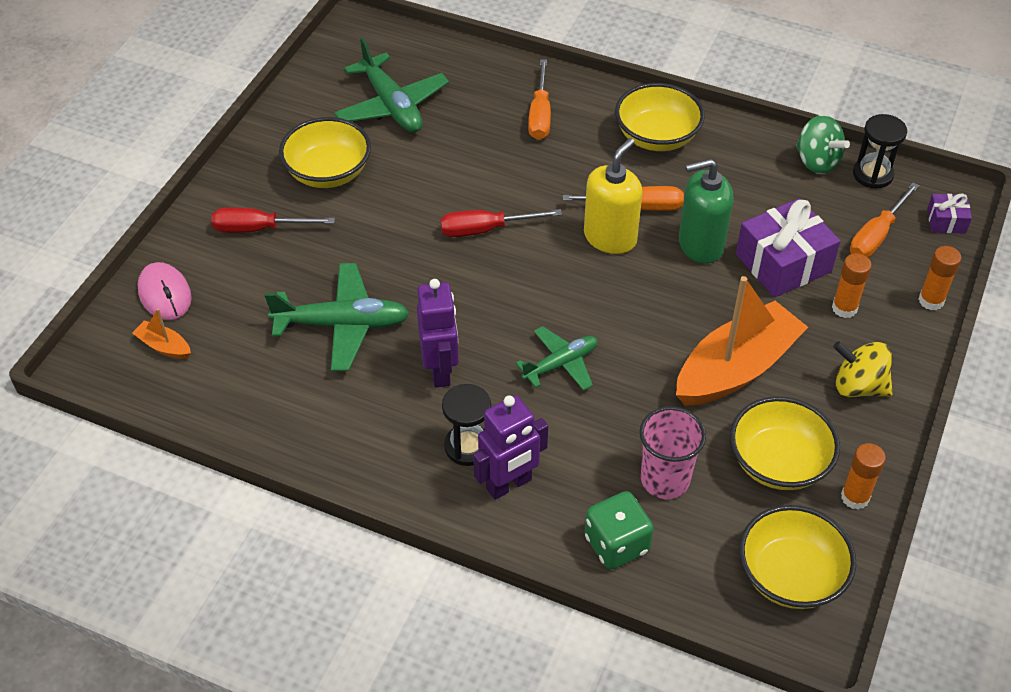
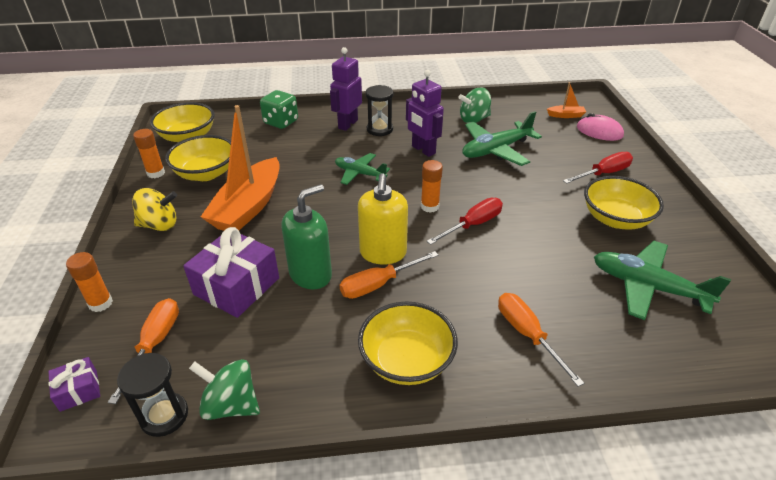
camera: 150 degrees right, 10 degrees down
green plane [516,326,598,391] -> green plane turned 90 degrees clockwise [335,153,390,185]
pink cup [640,406,706,499] -> none
orange glue stick [832,253,872,318] -> orange glue stick moved to [421,160,443,213]
none -> green spinning top [458,87,491,123]

